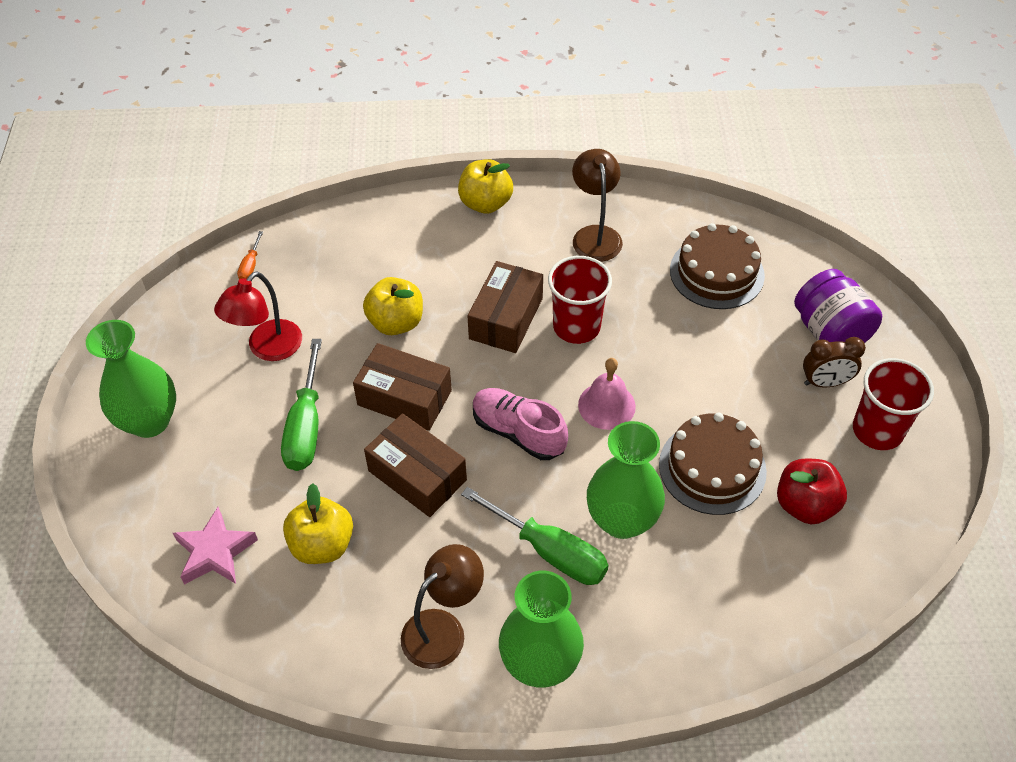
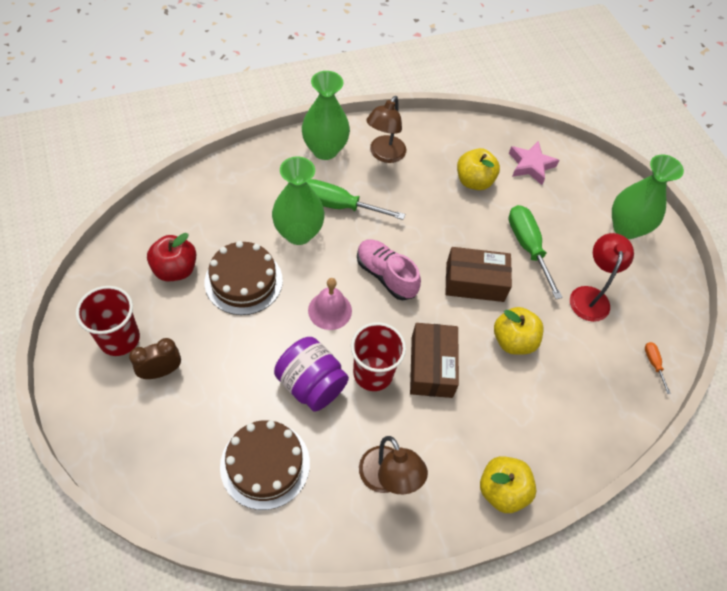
camera: 155 degrees right, 5 degrees up
brown box [364,413,467,517] -> none
pink shoe [473,388,568,460] -> pink shoe turned 150 degrees counterclockwise [357,240,421,300]
purple jar [794,269,882,343] -> purple jar moved to [274,337,349,411]

